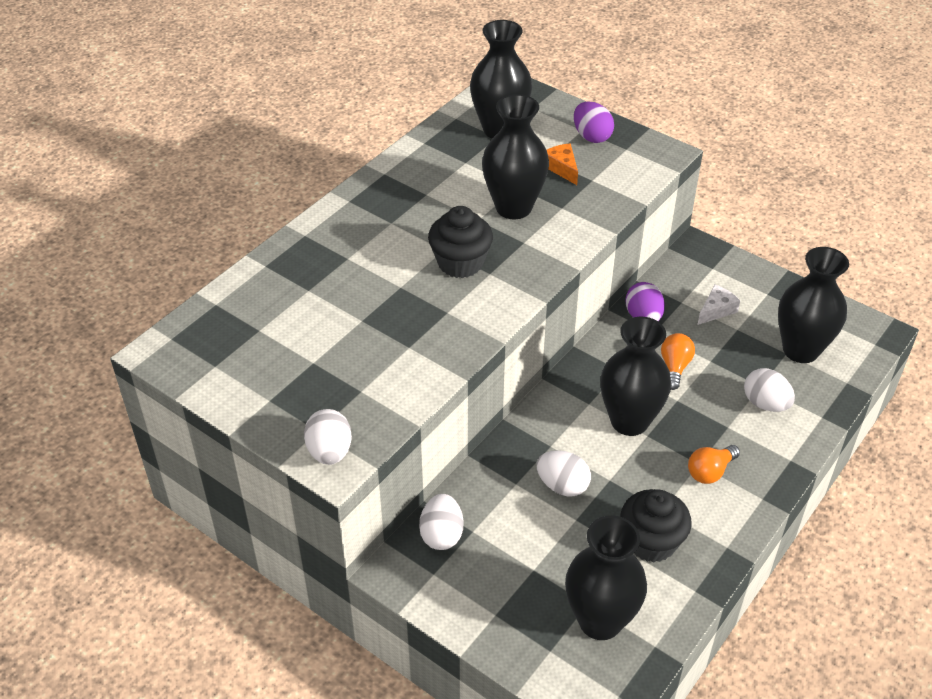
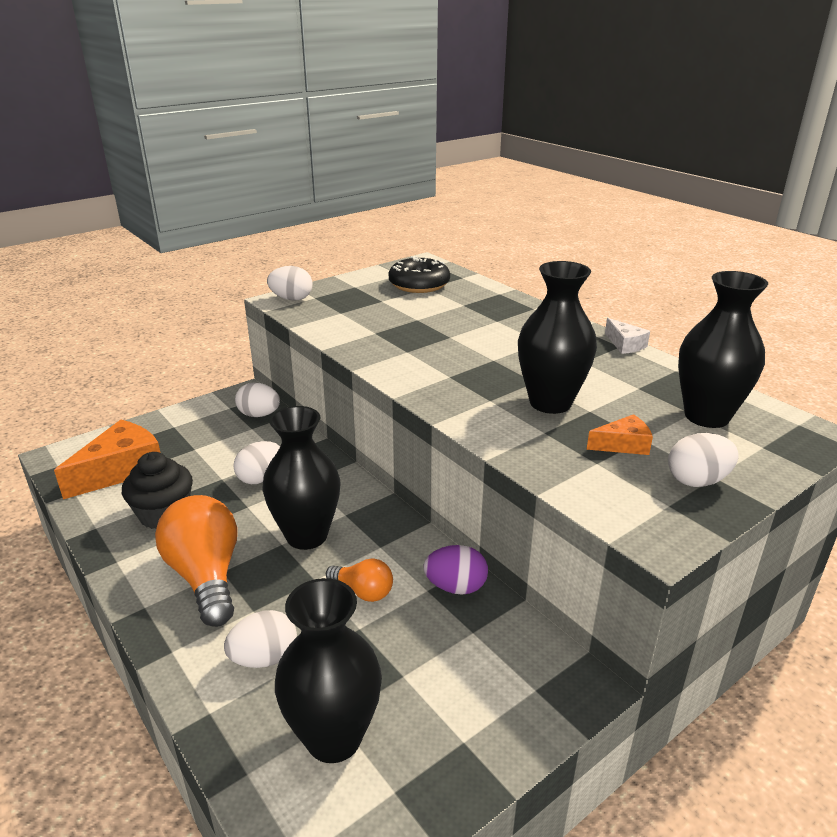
camera: 105 degrees right, 15 degrees down
black cupcake [428,206,493,278] -> none
black vase [565,515,647,640] -> orange cheese [54,420,161,499]
purple egg [574,101,614,143] -> white egg [668,433,739,487]
orange light bulb [688,445,740,484] -> orange light bulb [155,495,237,627], size x1.93
white cheese [697,285,740,325] -> white cheese moved to [605,318,650,354]
none -> black donut [389,256,450,293]

